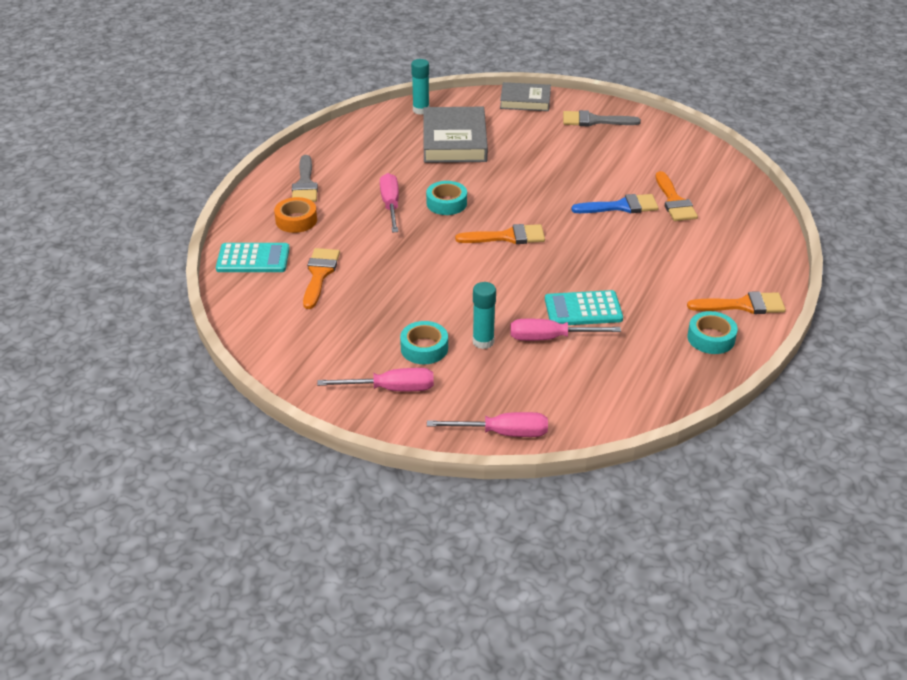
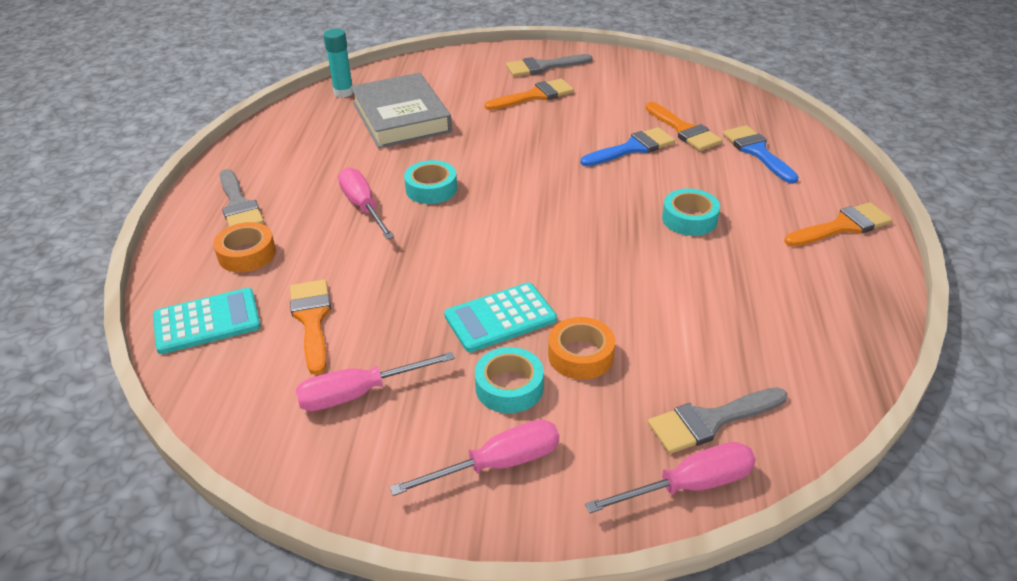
camera: 20 degrees left, 0 degrees up
orange brush [455,224,545,244] -> orange brush moved to [485,78,574,110]
turquoise glue stick [473,282,496,349] -> orange tape [548,317,615,380]
grey book [500,82,551,111] -> none
pink screwdriver [510,319,621,341] -> pink screwdriver moved to [295,352,455,411]
turquoise calculator [545,290,623,325] -> turquoise calculator moved to [444,282,557,352]
turquoise tape [687,311,738,354] -> turquoise tape moved to [662,189,720,236]
none -> grey brush [648,387,788,454]
none -> blue brush [723,125,799,184]

